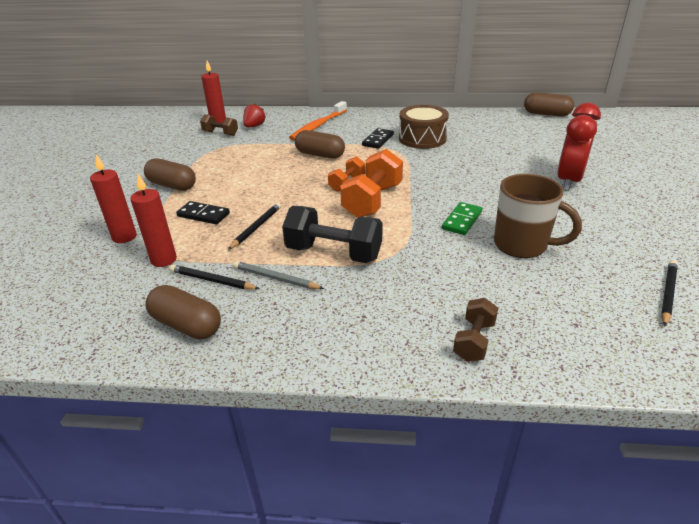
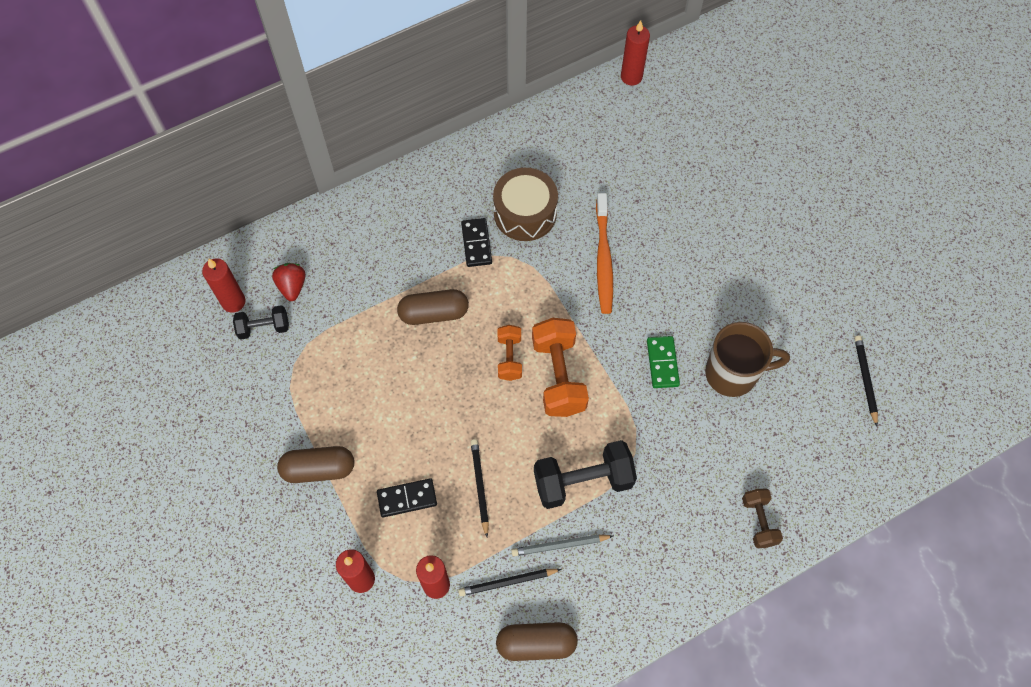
camera: 35 degrees left, 30 degrees up
brown dumbbell [200,114,238,136] -> black dumbbell [233,305,289,340]
orange toothbrush [289,101,347,140] -> orange toothbrush moved to [596,193,613,314]
brown capsule [524,92,574,117] -> red candle [621,20,650,86]
red clock [557,103,601,191] -> none

